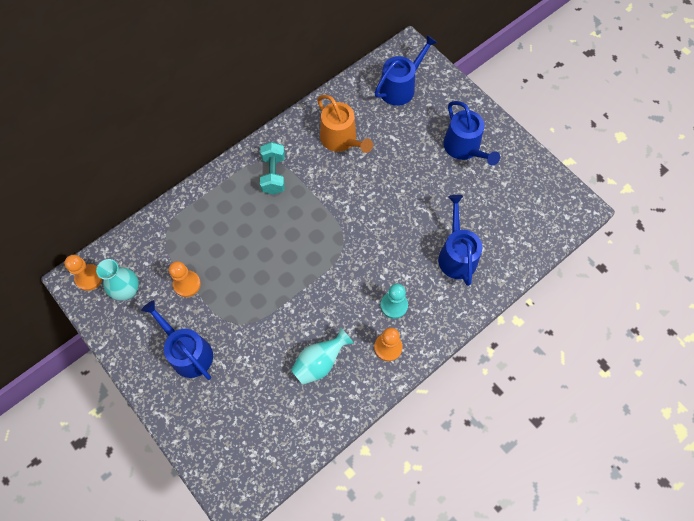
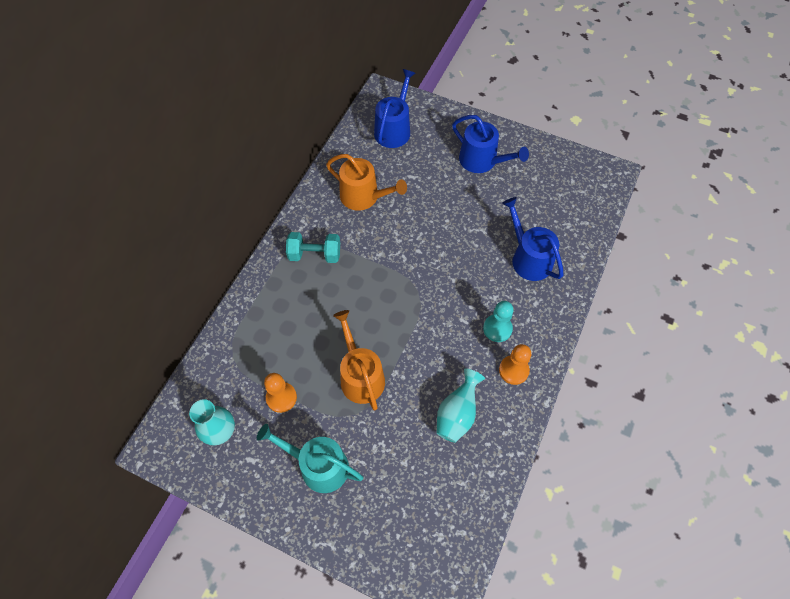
camera: 25 degrees left, 5 degrees down
orange pawn [64,255,102,291] -> none
blue watering can [141,300,213,380] -> turquoise watering can [257,424,363,493]
turquoise dumbbell [260,142,285,195] -> turquoise dumbbell turned 60 degrees counterclockwise [286,232,340,263]
none -> orange watering can [333,310,385,411]

